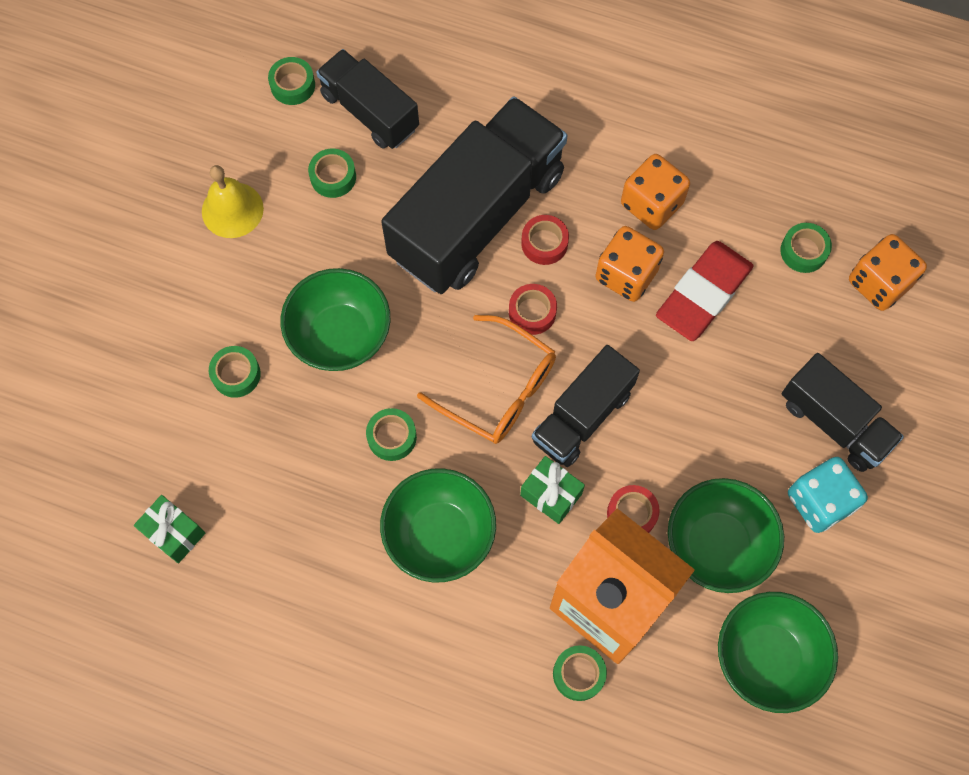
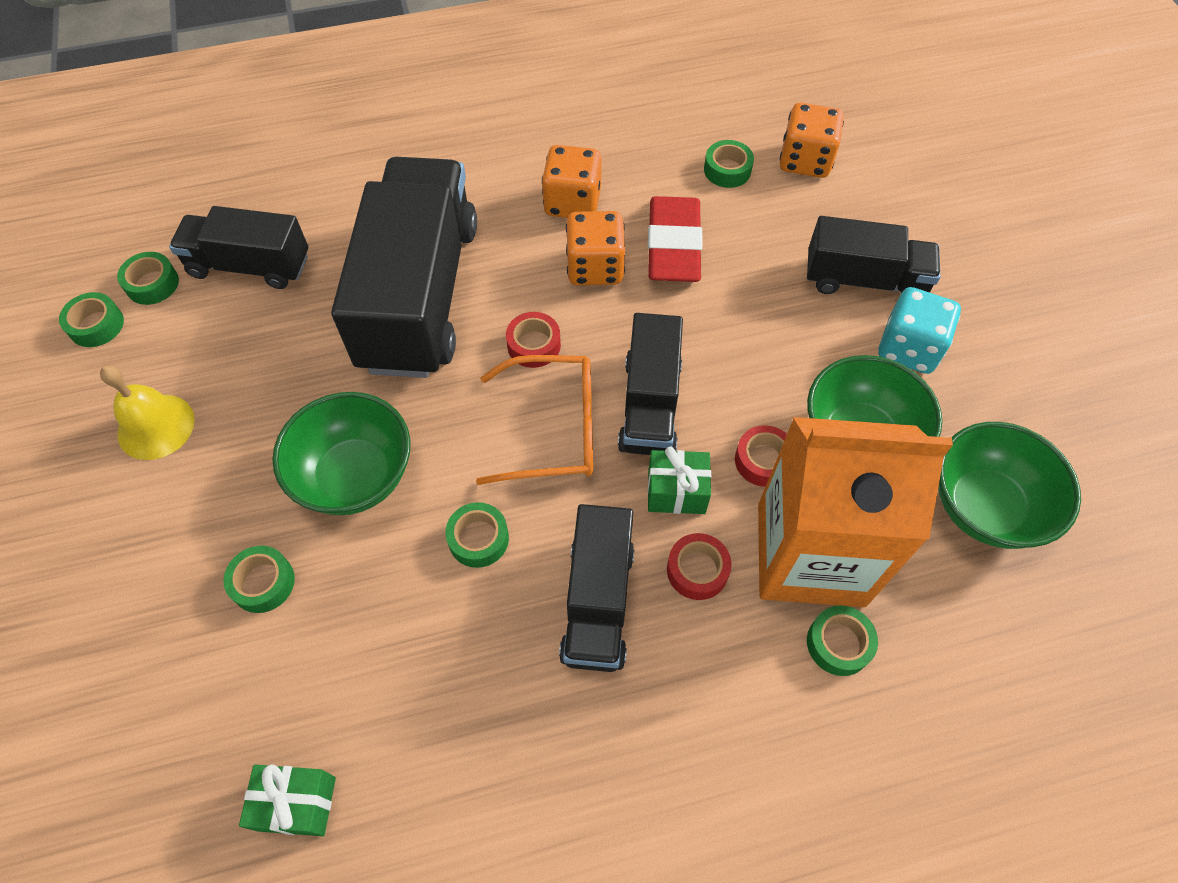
camera: 35 degrees left, 10 degrees down
green tape [308,149,356,198] -> green tape moved to [59,292,124,347]
green bowl [380,468,496,582] -> black truck [559,504,635,672]
red tape [521,215,569,265] -> red tape moved to [667,533,732,600]

